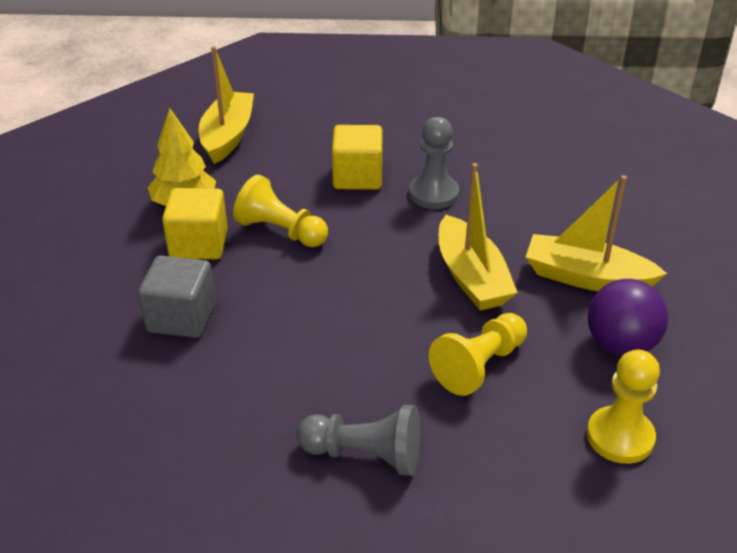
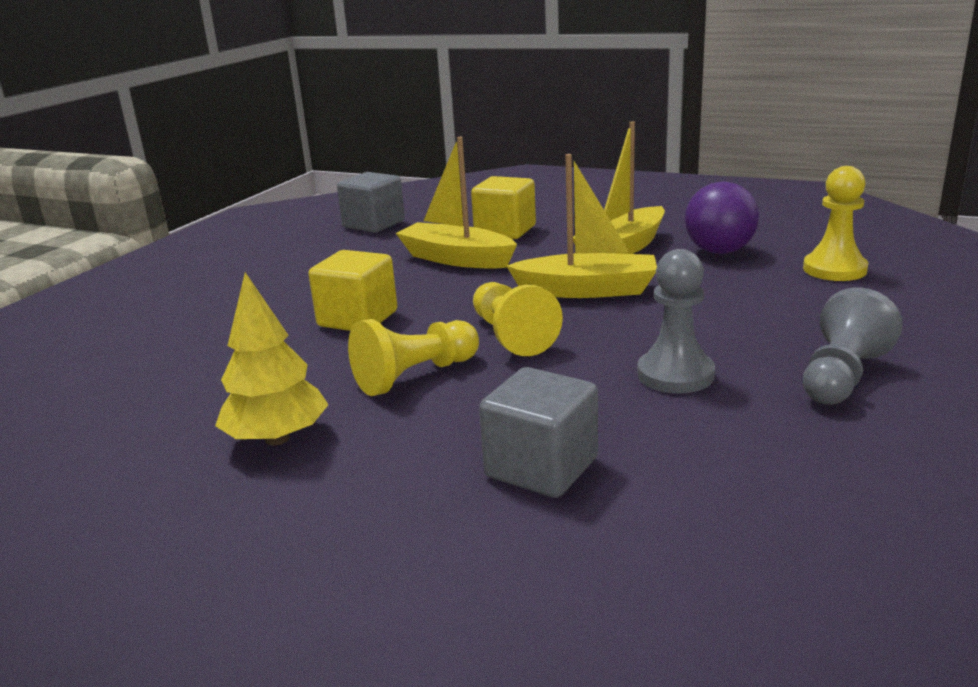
camera: 65 degrees left, 15 degrees down
yellow cube [162,188,228,260] -> yellow cube moved to [471,176,536,239]
yellow boat [199,46,254,164] -> yellow boat moved to [396,137,517,269]
grey pawn [409,117,459,209] -> grey pawn moved to [637,249,715,393]
yellow pawn [429,313,527,396] -> yellow pawn moved to [473,282,563,356]
none -> grey cube [337,172,405,233]

